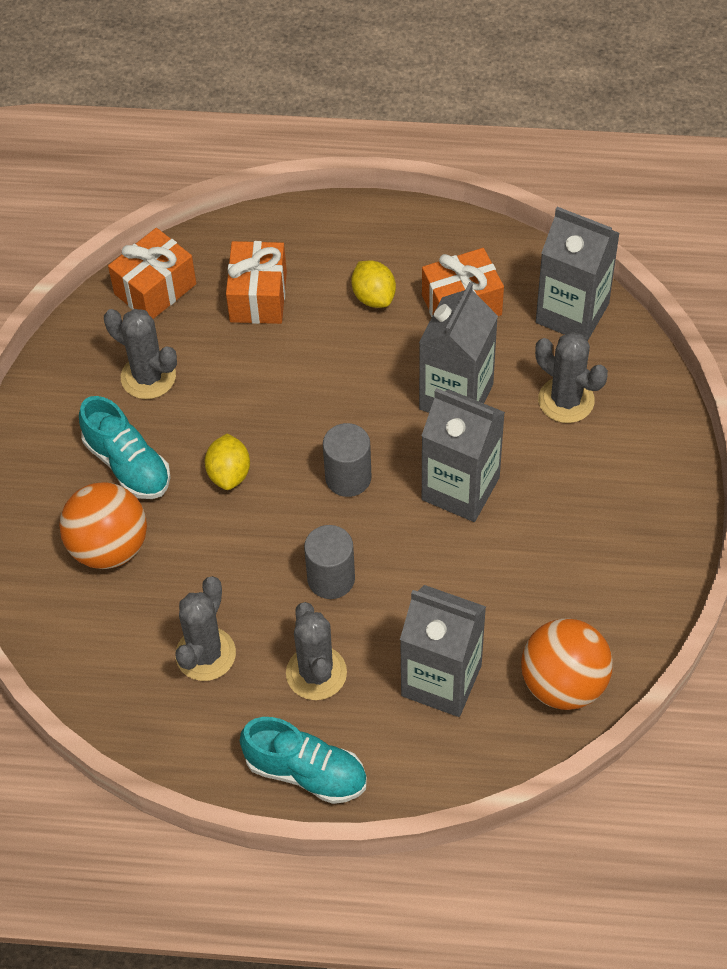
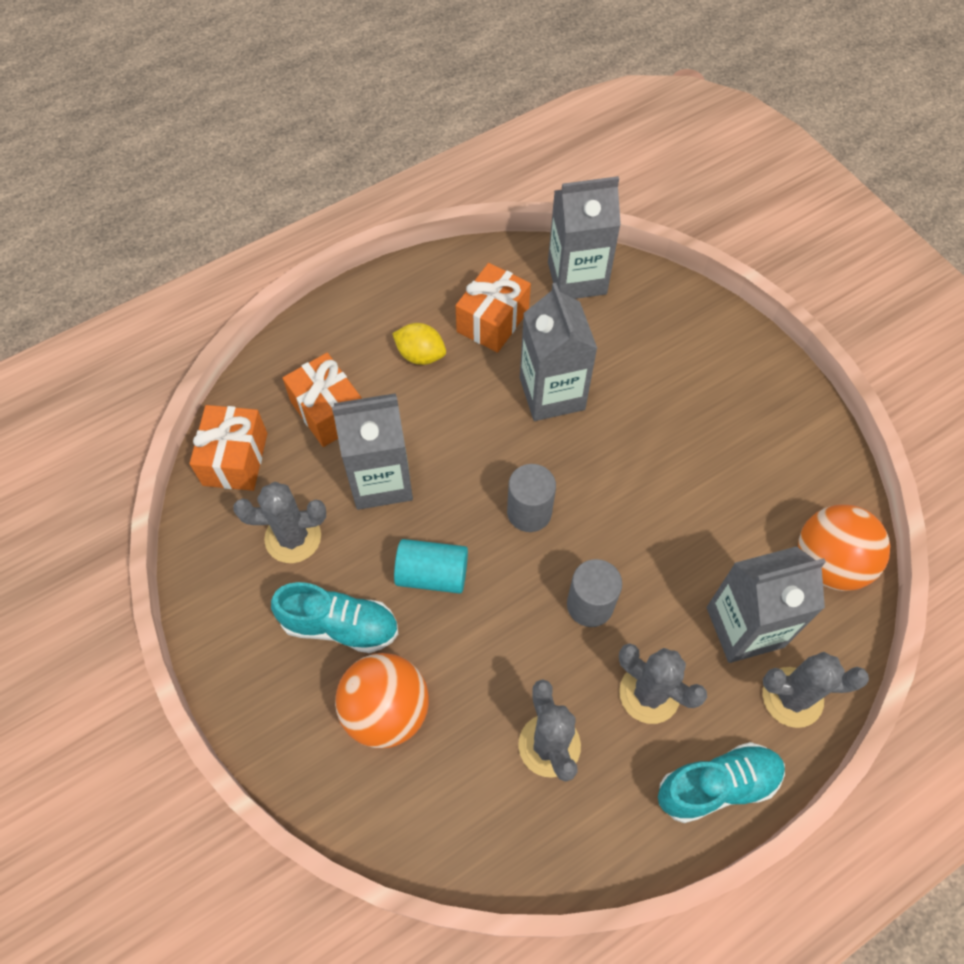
camera: 40 degrees left, 5 degrees up
yellow lemon [205,433,250,490] -> turquoise cylinder [394,539,468,594]
grey carton [421,388,505,522] -> grey carton moved to [332,393,413,510]
grey cactus [535,332,608,423] -> grey cactus moved to [763,652,869,728]

